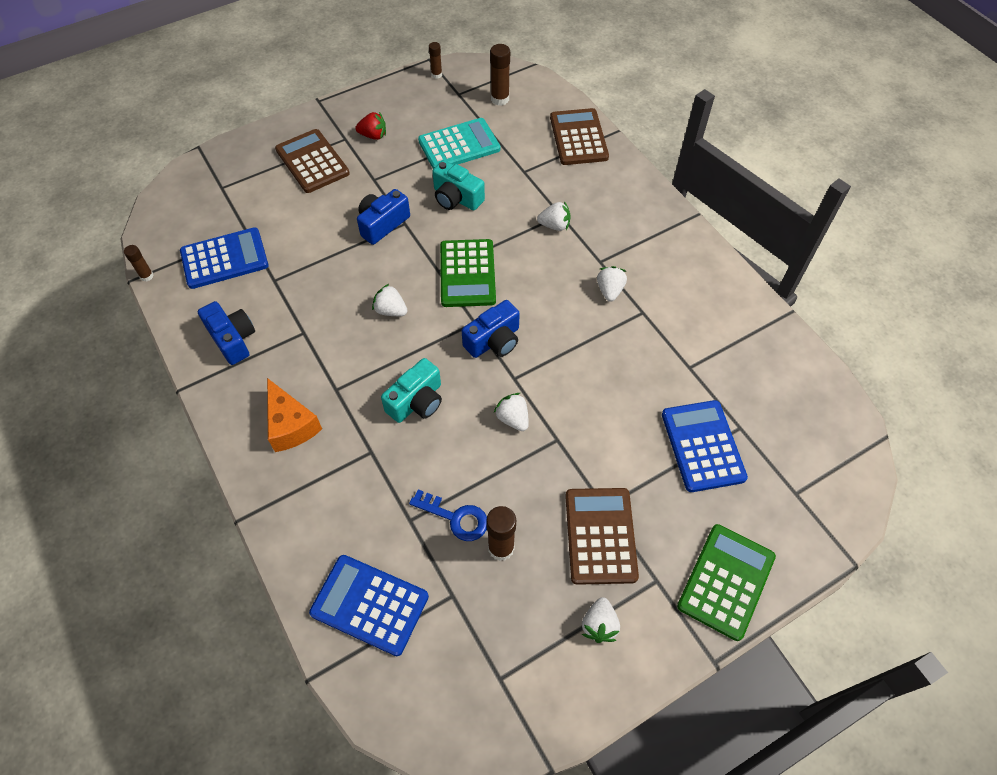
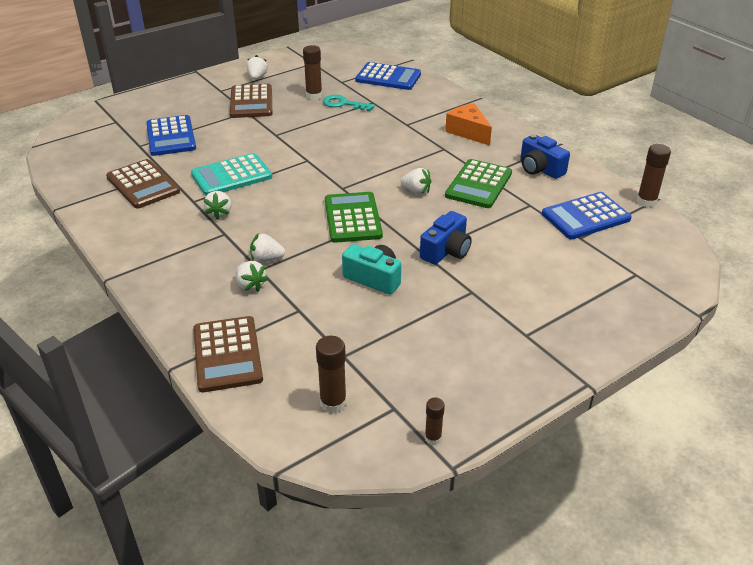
camera: 175 degrees right, 20 degrees down
brown glue stick [124,245,154,281] -> brown glue stick [637,144,671,207], size x1.64
brown calculator [275,129,350,193] -> brown calculator moved to [106,159,180,208]
red strawberry [355,112,386,140] -> none
turquoise camera [381,358,442,423] -> none
blue key [409,489,487,541] -> turquoise key [323,95,375,111]
turquoise calculator [418,118,500,169] -> turquoise calculator moved to [191,153,272,196]
blue camera [462,300,520,358] -> none
white strawberry [494,393,529,431] -> white strawberry moved to [236,261,268,292]
green calculator [677,524,776,641] -> green calculator moved to [445,159,512,208]

